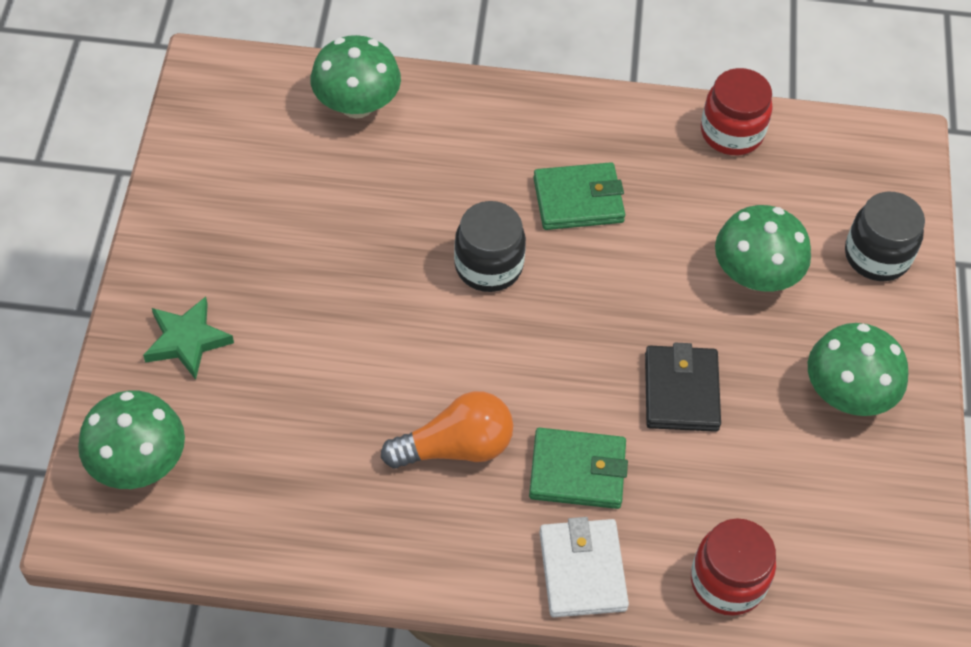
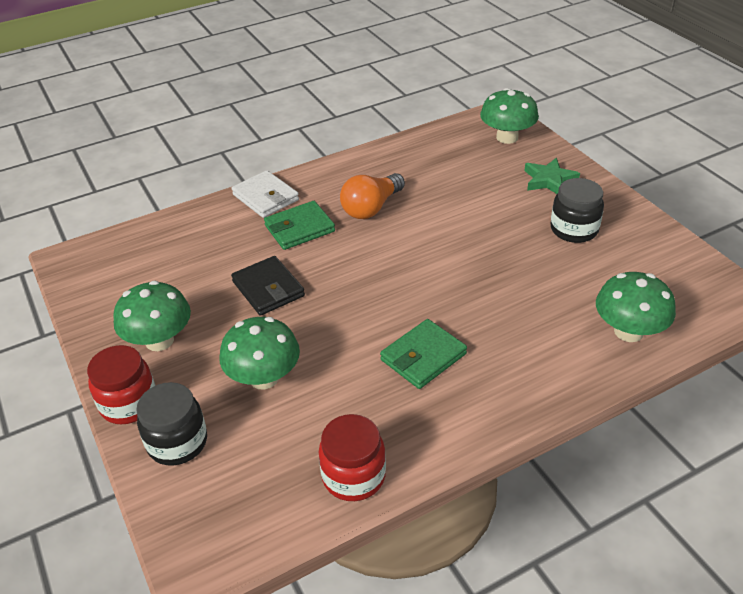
camera: 150 degrees right, 15 degrees down
black jar [454,201,526,292] -> black jar moved to [551,178,604,243]
red jar [691,518,776,616] -> red jar moved to [87,345,155,424]

